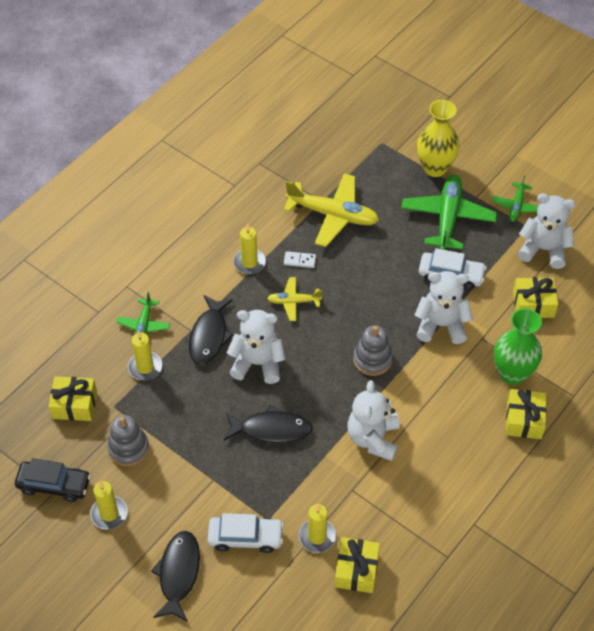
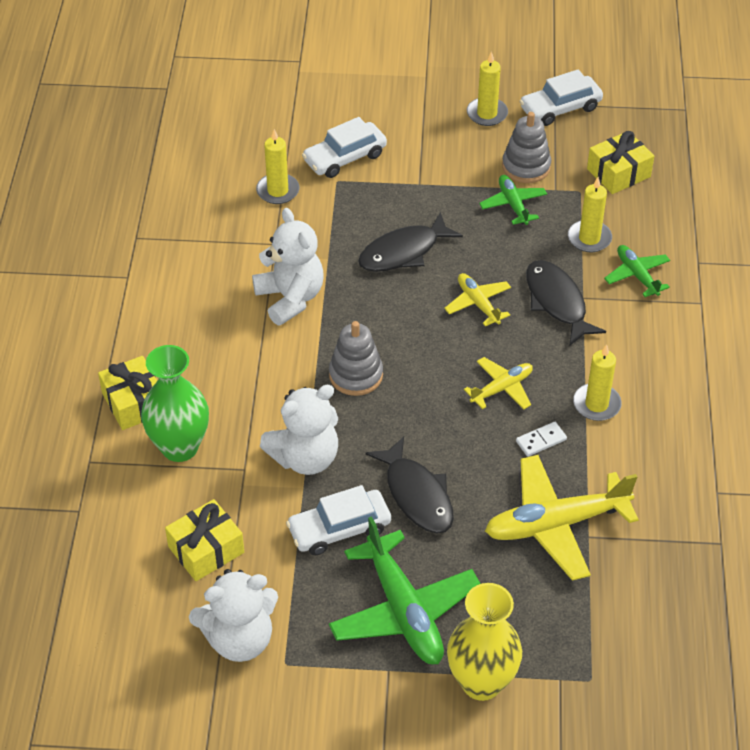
camera: 145 degrees right, 5 degrees down
black car [15,458,91,502] -> white car [519,69,603,126]
black fish [151,531,200,622] -> black fish moved to [365,436,454,534]
white teddy bear [227,310,285,384] -> yellow plane [444,273,511,326]
yellow gift [335,537,380,593] -> none
green plane [492,176,538,222] -> green plane moved to [479,175,547,225]

